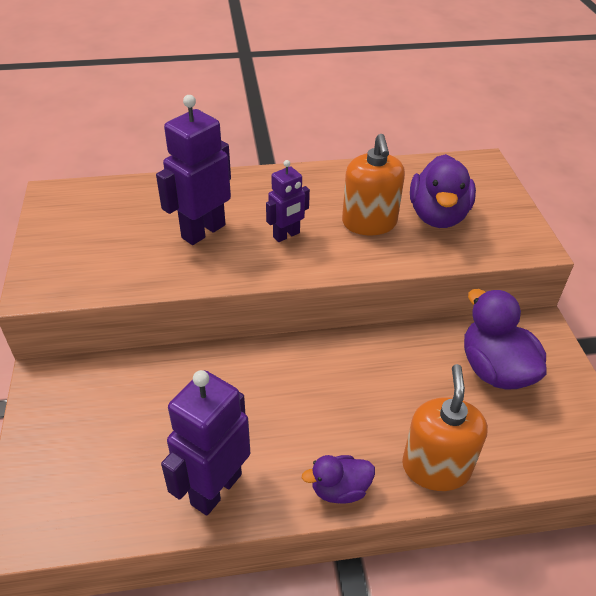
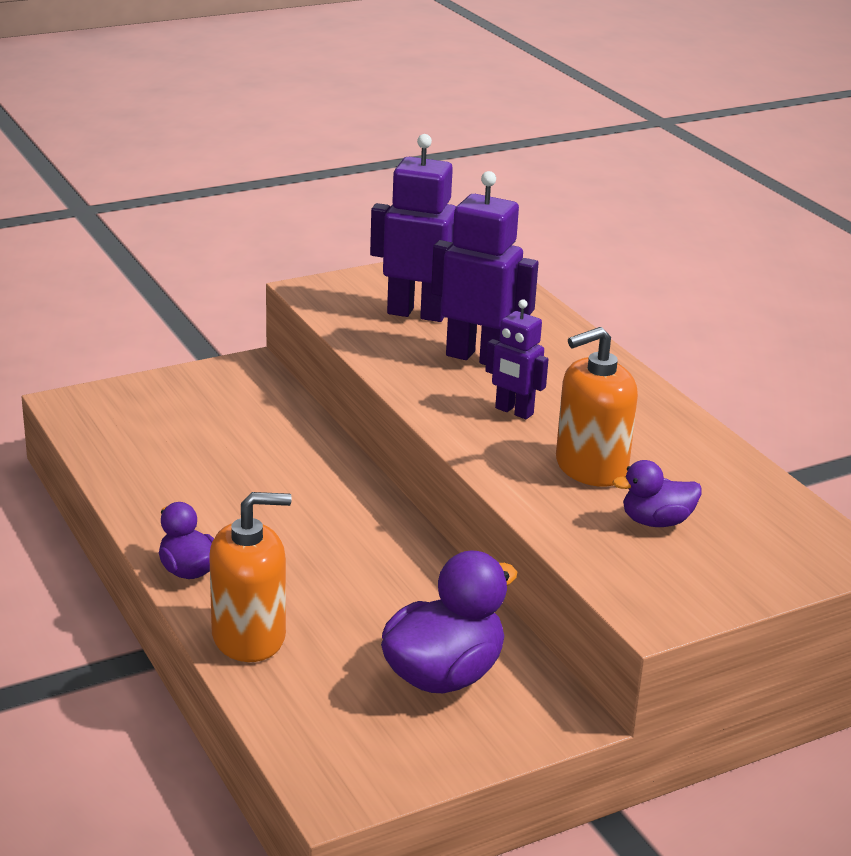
camera: 70 degrees right, 15 degrees down
purple robot [161,370,250,516] -> purple robot moved to [370,134,456,322]
purple duck [410,154,476,228] -> purple duck [613,460,702,527], size x0.57

